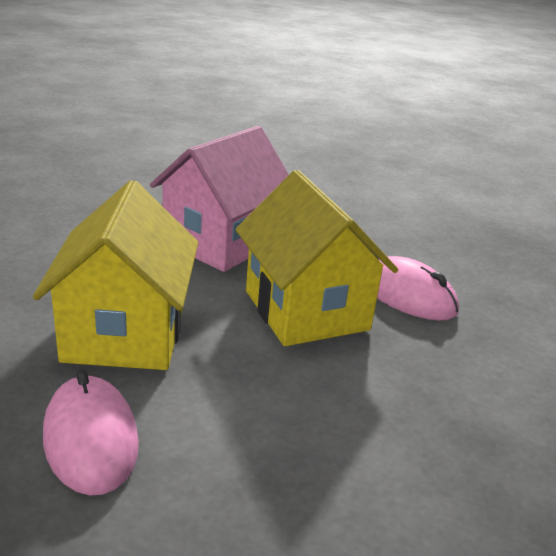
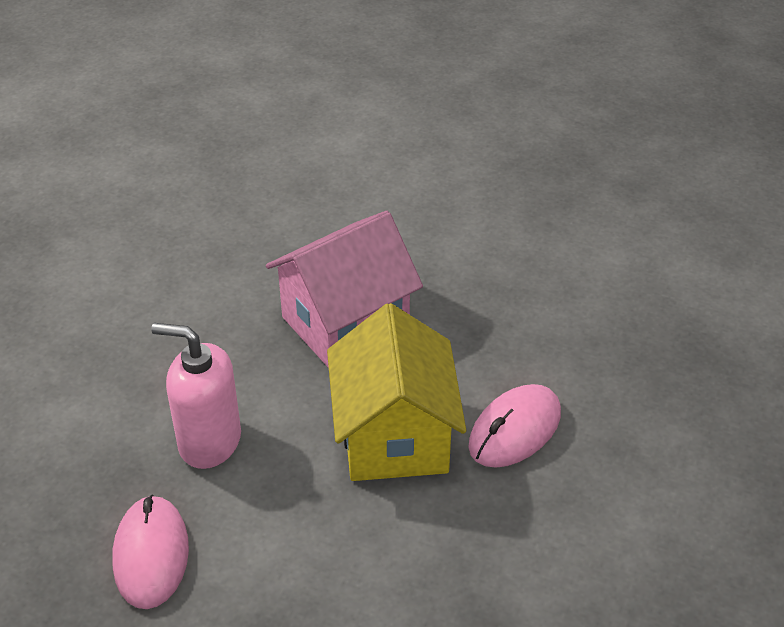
camera: 20 degrees right, 15 degrees up
yellow house [33,180,198,370] -> pink soap dispenser [151,323,241,469]
pink mouse [377,256,459,320] -> pink mouse turned 75 degrees clockwise [468,384,561,468]

